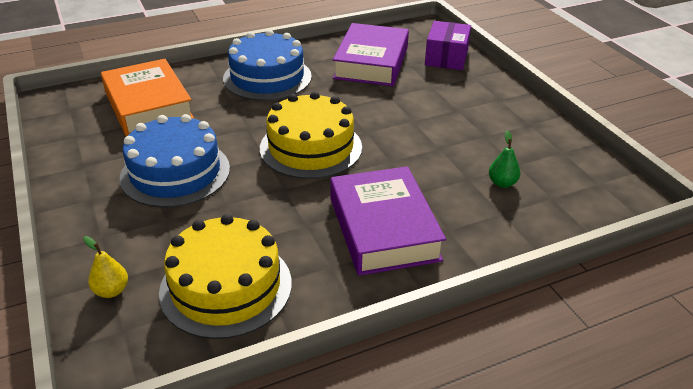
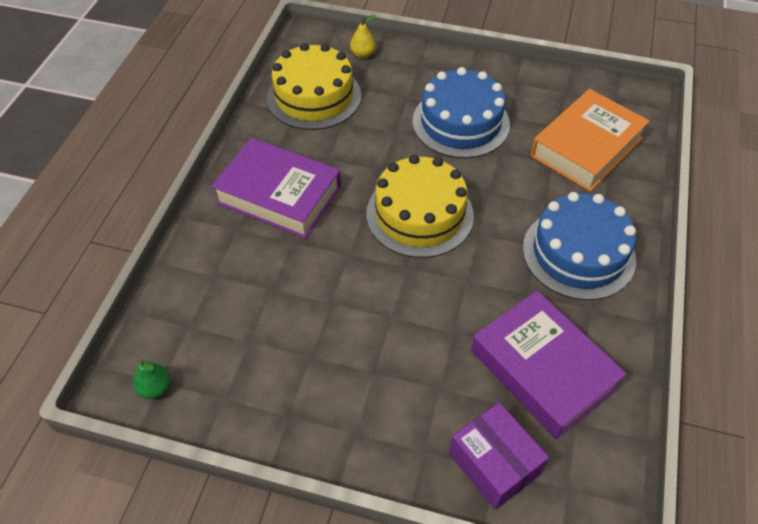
camera: 130 degrees right, 15 degrees up
orange book [101,59,194,136] -> orange book turned 60 degrees counterclockwise [530,89,650,192]
green pear [489,130,520,188] -> green pear moved to [133,359,171,399]

